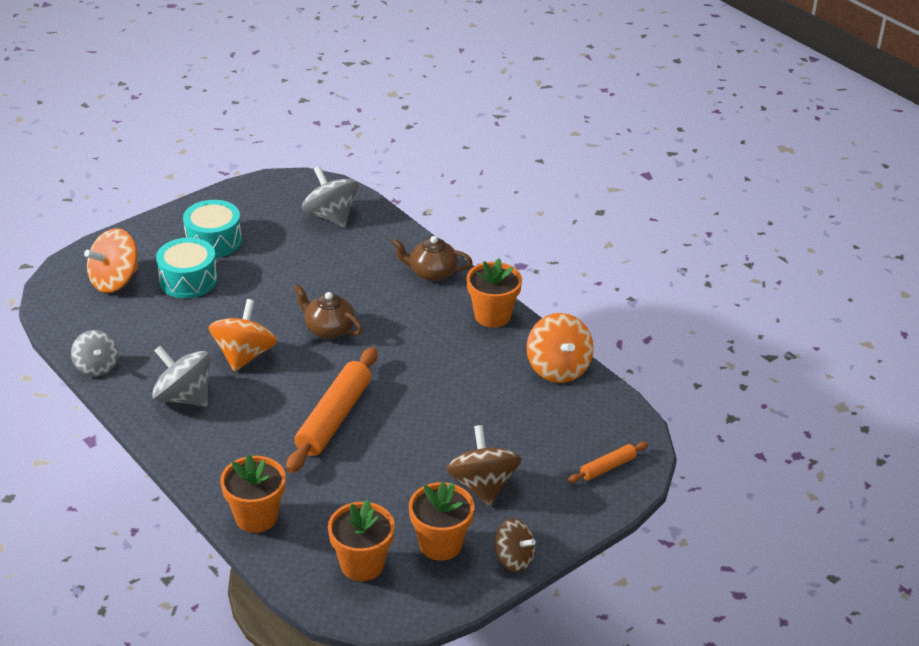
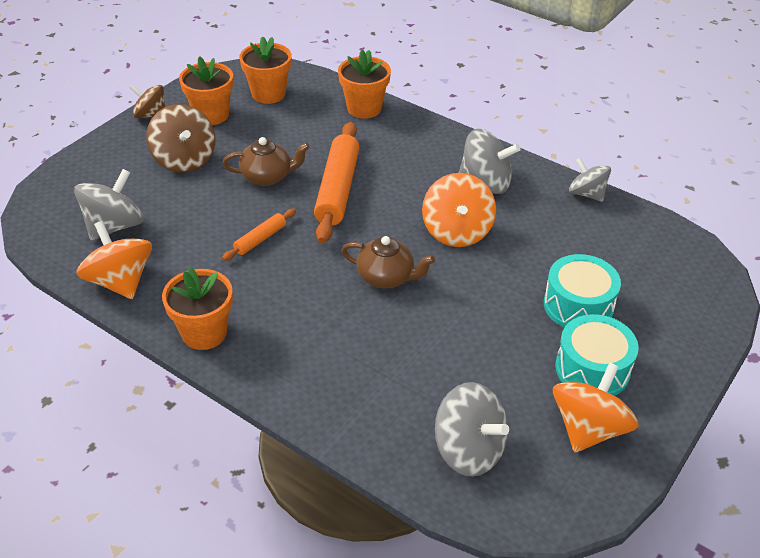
camera: 165 degrees right, 5 degrees up
orange spinning top [84,228,138,293] -> orange spinning top moved to [553,362,639,452]
brown teapot [392,236,473,281] -> brown teapot moved to [222,137,310,186]
orange rolling pin [568,442,648,483] -> orange rolling pin moved to [222,209,296,261]
none -> grey spinning top [74,169,144,240]

